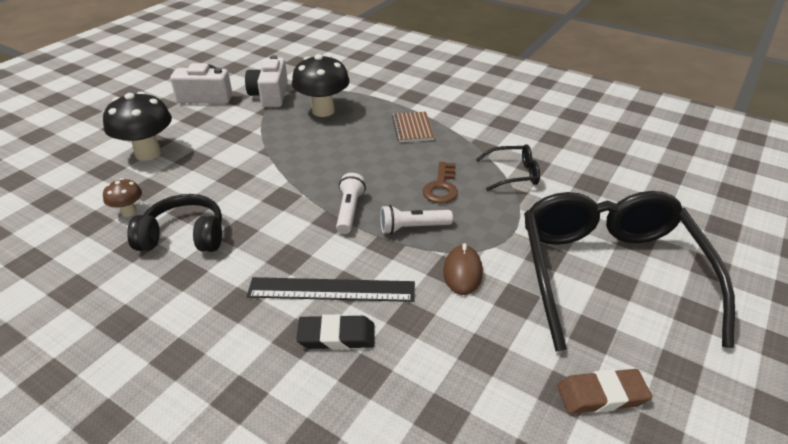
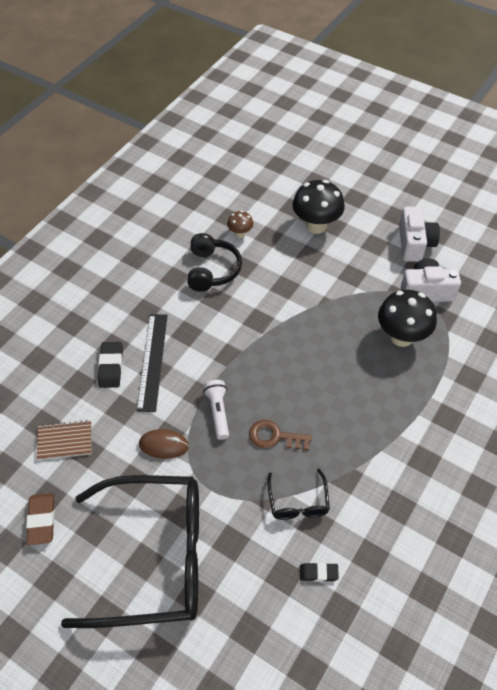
camera: 90 degrees right, 15 degrees up
white flashlight [336,173,366,234] -> none
brown notebook [392,112,435,142] -> brown notebook moved to [36,420,91,460]
none -> black eraser [300,563,339,582]

